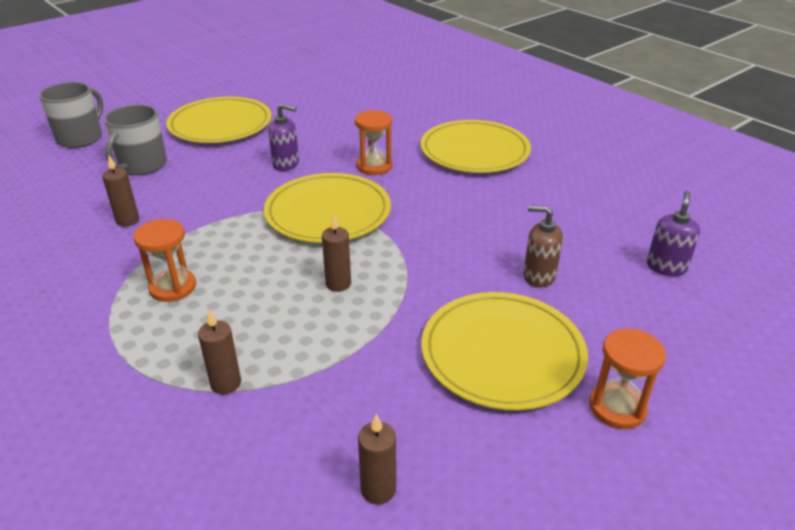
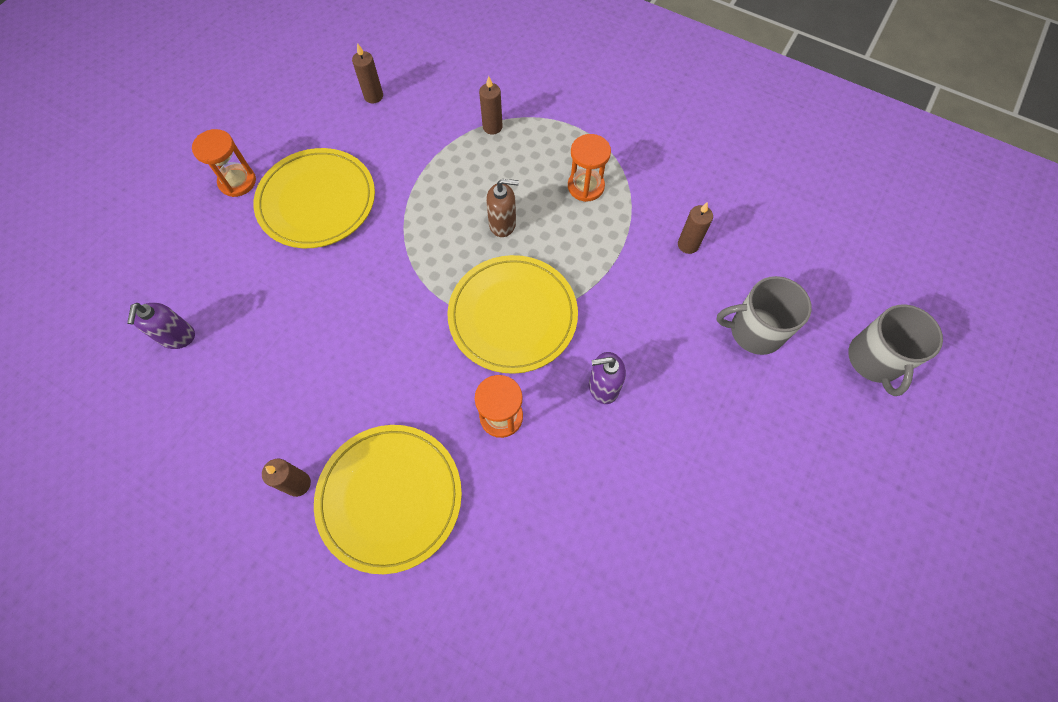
camera: 160 degrees right, 30 degrees up
grey mug [104,104,167,175] -> grey mug turned 90 degrees counterclockwise [717,276,812,355]
yellow plate [166,97,271,143] -> none
brown candle [322,214,351,292] -> brown candle moved to [262,458,311,497]
brown soap dispenser [523,205,563,288] -> brown soap dispenser moved to [486,179,519,237]

